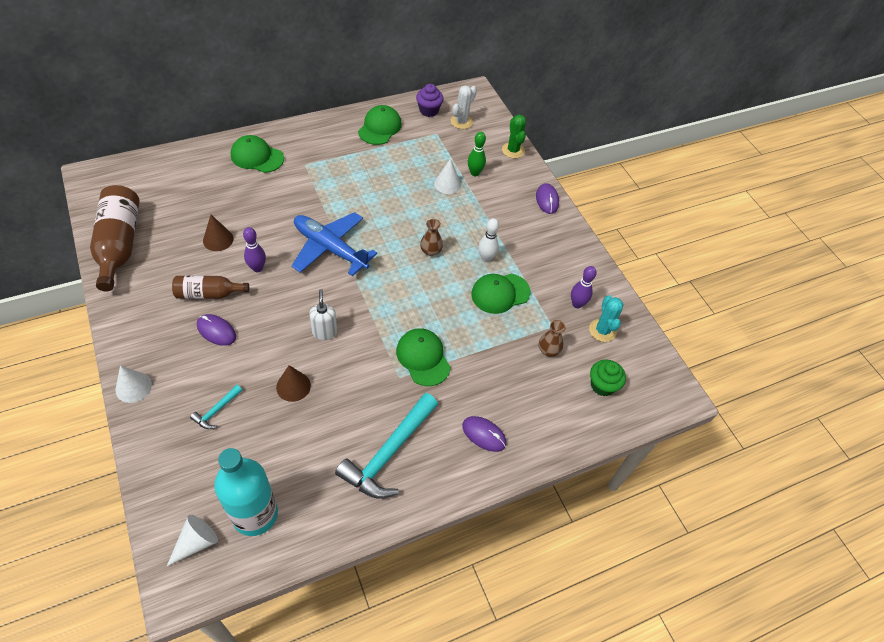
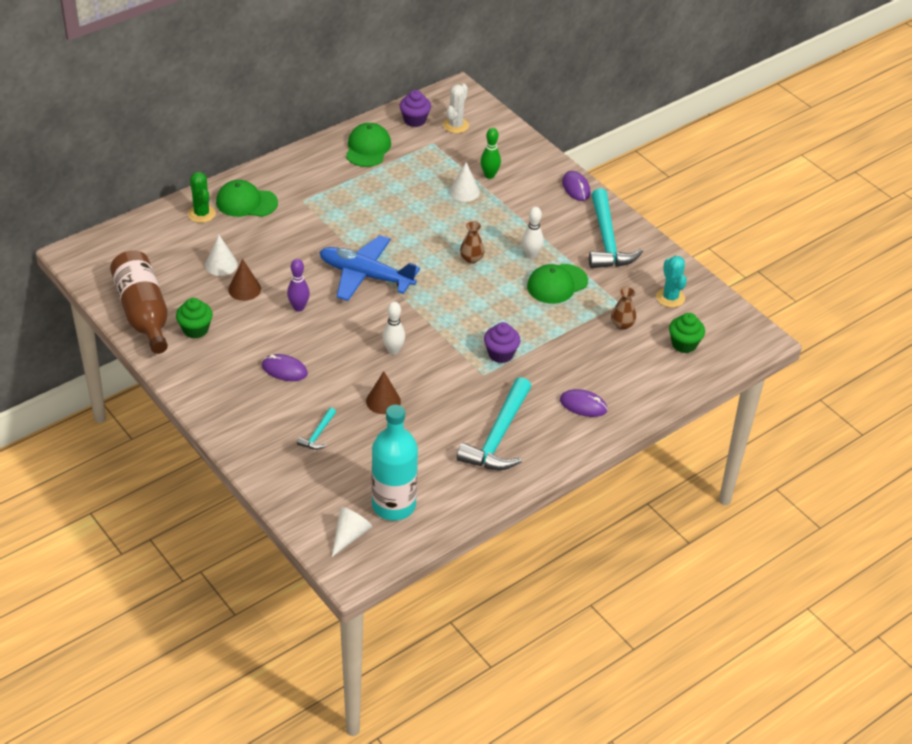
camera: 10 degrees left, 10 degrees down
white cone [115,365,152,403] -> white cone moved to [205,235,238,276]
brown bottle [172,276,249,299] -> none
white soap dispenser [309,289,337,340] -> white bowling pin [382,302,405,355]
green cap [396,328,451,386] -> purple cupcake [484,322,521,363]
green cactus [502,115,526,158] -> green cactus moved to [188,172,216,223]
purple bowling pin [571,266,597,308] -> none
none -> green cupcake [176,298,213,339]
none -> turquoise hammer [589,188,643,268]

